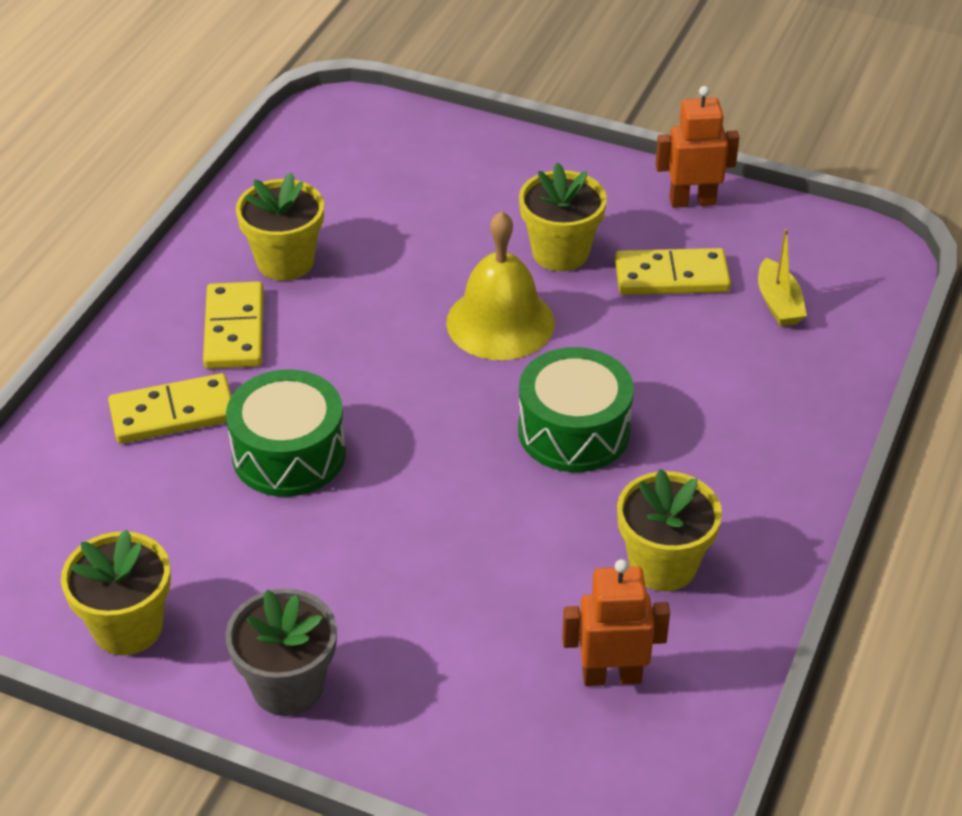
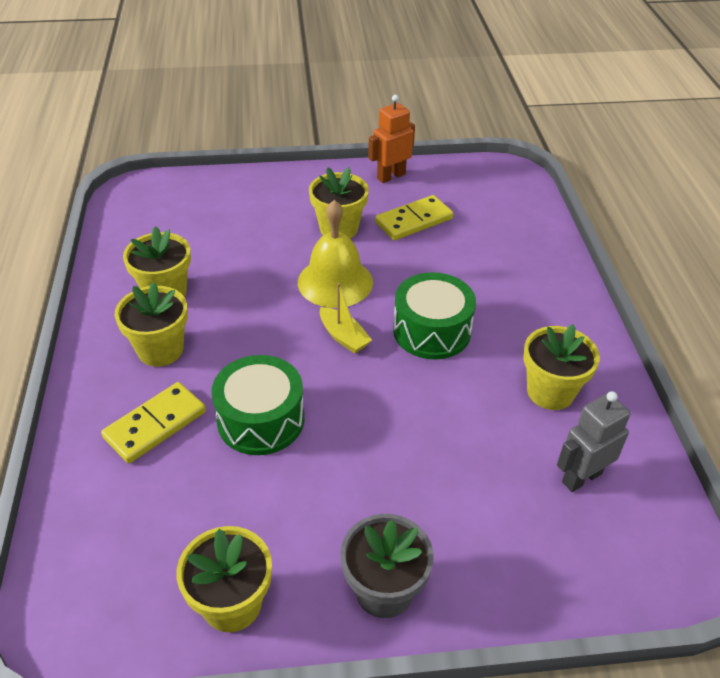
camera: 30 degrees left, 0 degrees up
yellow domino [203,281,264,369] -> yellow flower pot [115,282,188,367]
orange robot [562,559,670,686] -> grey robot [557,391,630,492]
yellow boat [758,229,807,326] -> yellow boat moved to [320,283,372,354]

